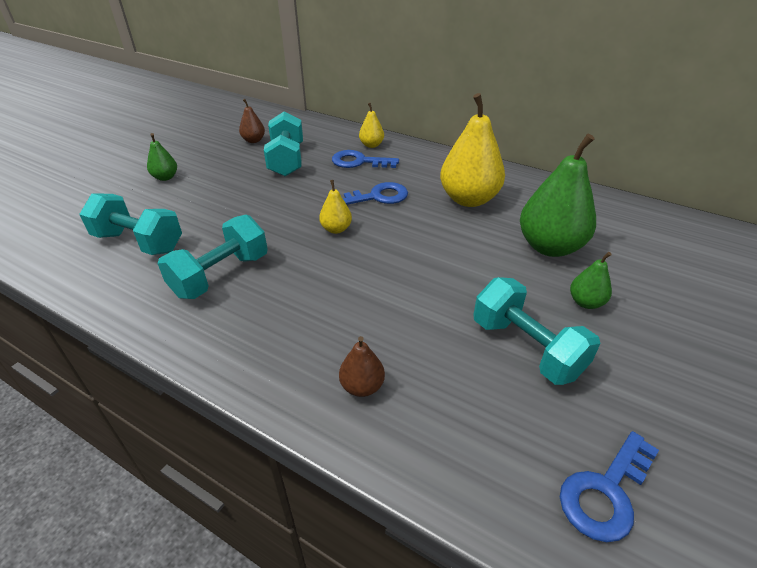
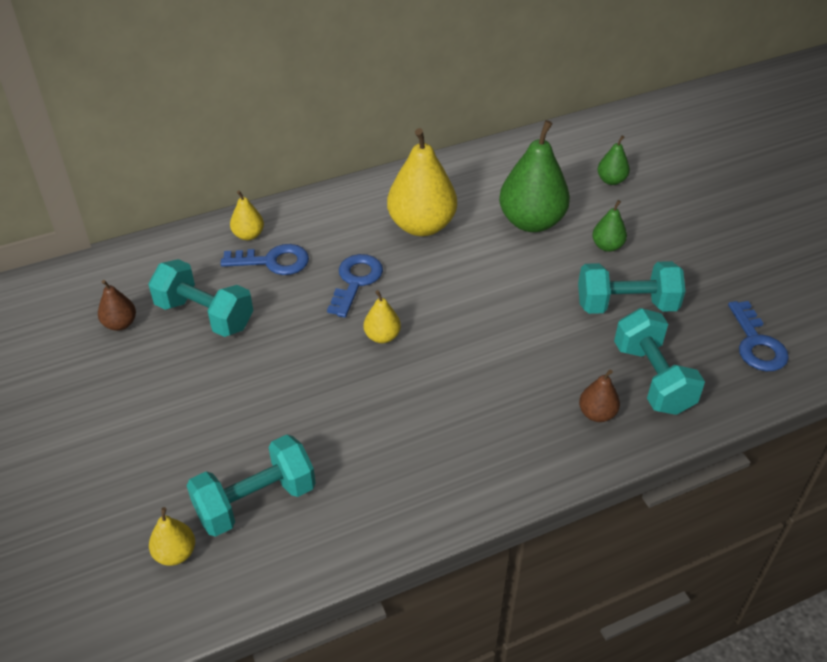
camera: 55 degrees left, 5 degrees up
green pear [147,133,177,181] -> green pear moved to [598,135,630,185]
turquoise dumbbell [158,215,268,299] -> turquoise dumbbell moved to [614,308,705,415]
blue key [332,150,399,168] -> blue key turned 135 degrees counterclockwise [221,244,309,275]
none -> yellow pear [149,507,195,566]

